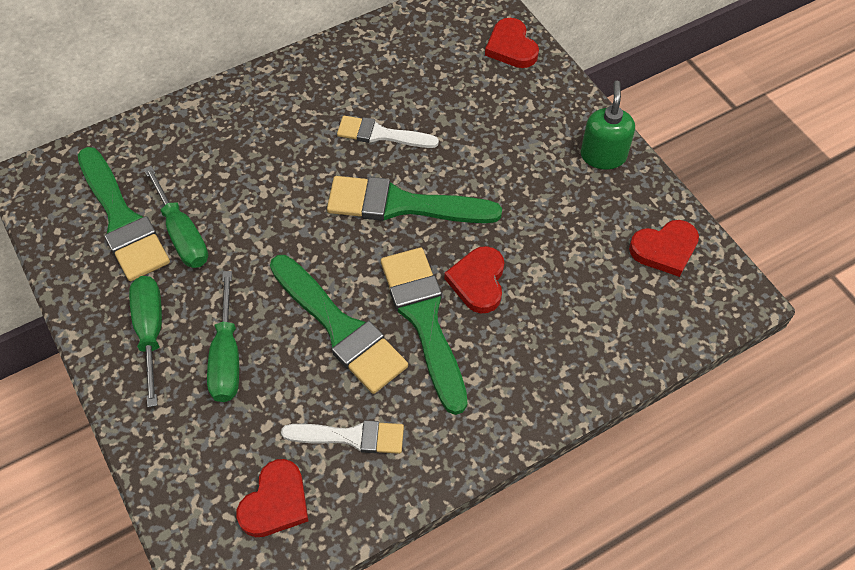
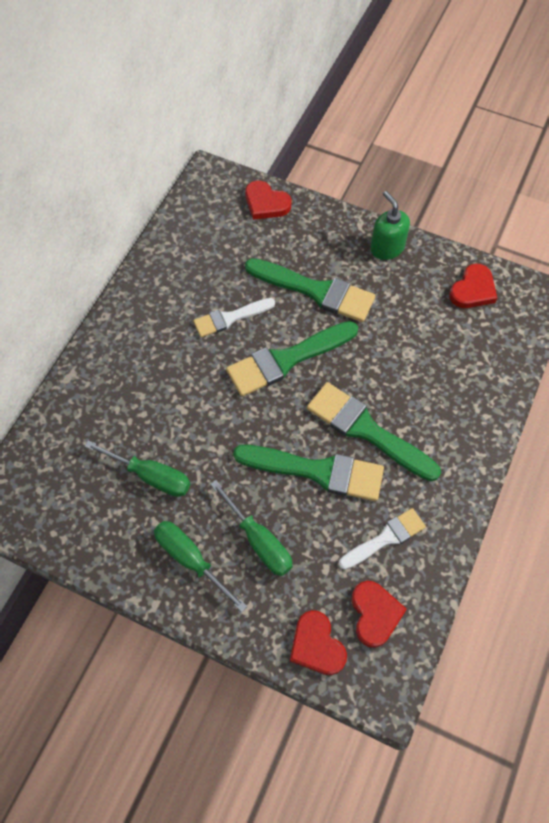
camera: 35 degrees left, 5 degrees up
green brush [78,147,170,281] -> green brush moved to [245,258,375,322]
red heart [444,246,504,313] -> red heart moved to [290,610,347,675]

